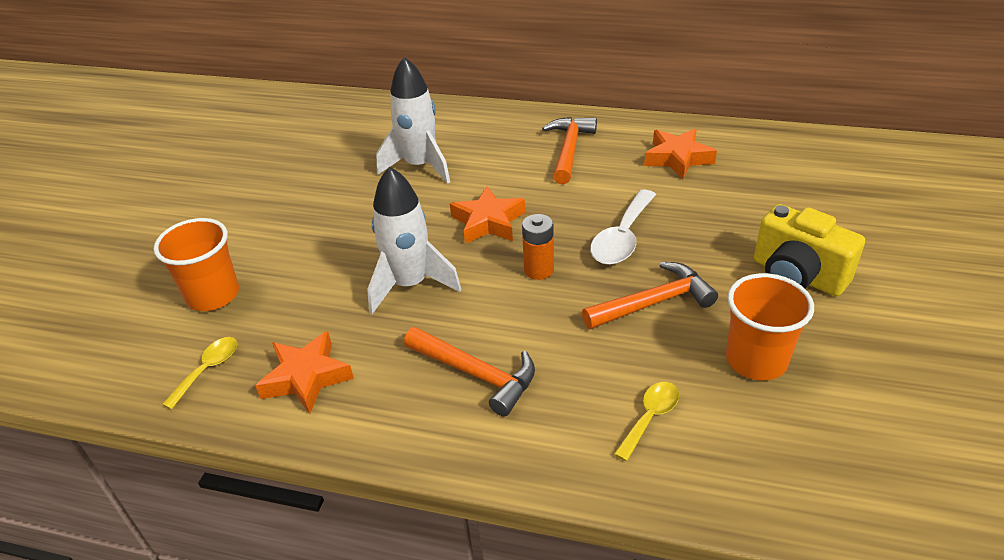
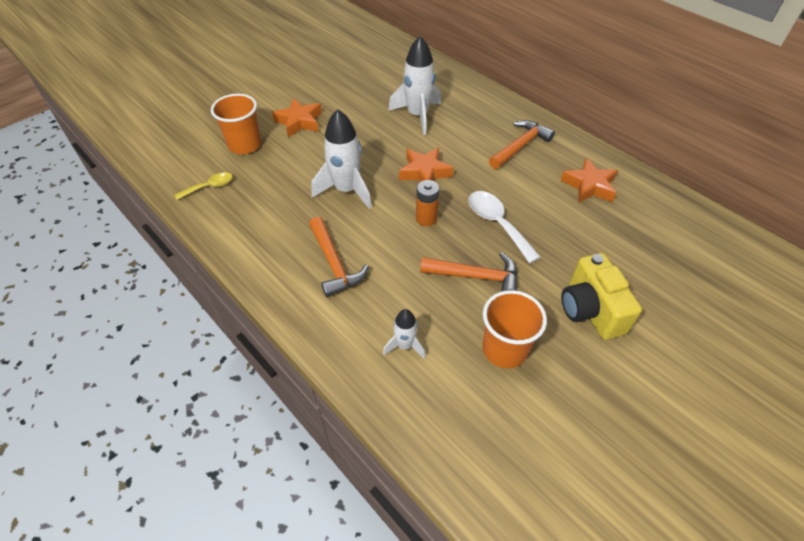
camera: 30 degrees right, 10 degrees up
orange star [255,331,354,414] -> orange star moved to [272,98,322,137]
white spoon [590,189,656,265] -> white spoon turned 90 degrees clockwise [469,191,541,263]
yellow spoon [614,382,679,461] -> white rocket [383,309,426,359]

